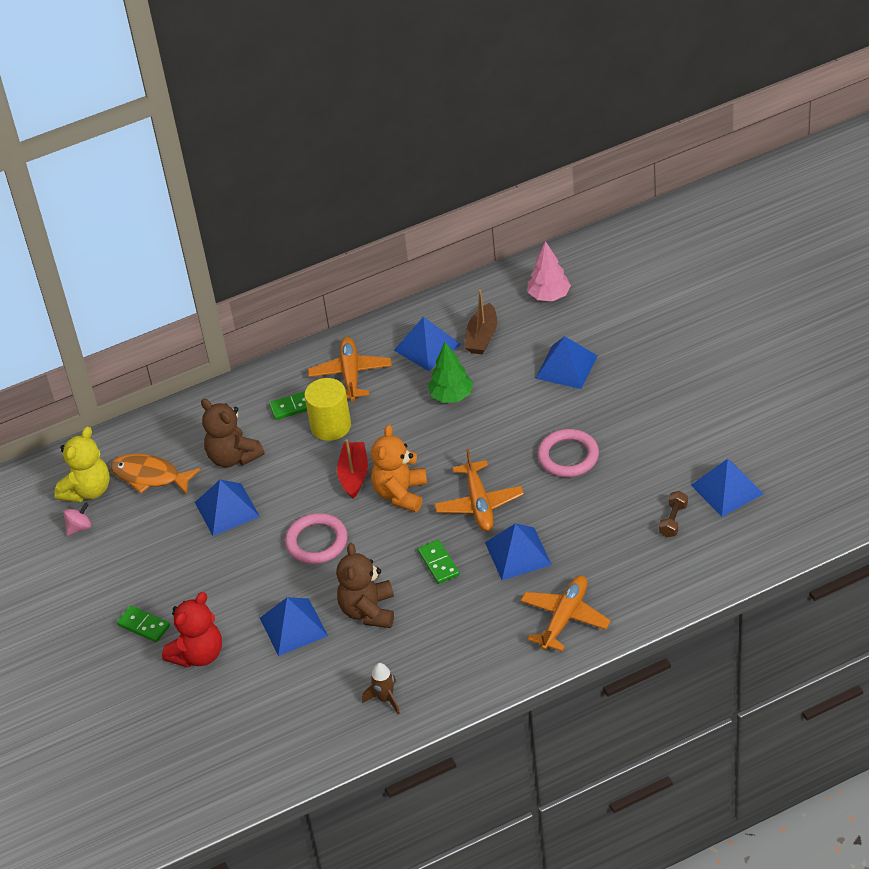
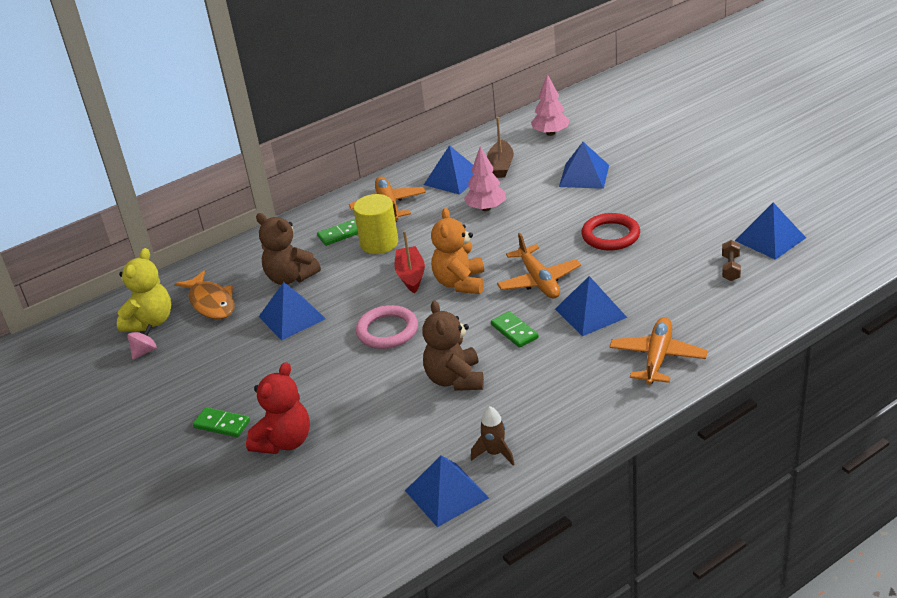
camera: 10 degrees left, 10 degrees down
orange fish [110,454,201,495] -> orange fish turned 135 degrees counterclockwise [175,270,234,319]
blue pyramid [260,597,328,656] -> blue pyramid moved to [405,455,489,527]
green tree [428,342,473,403] -> pink tree [464,146,506,211]
pink ring [537,429,599,477] -> red ring [581,213,640,250]

